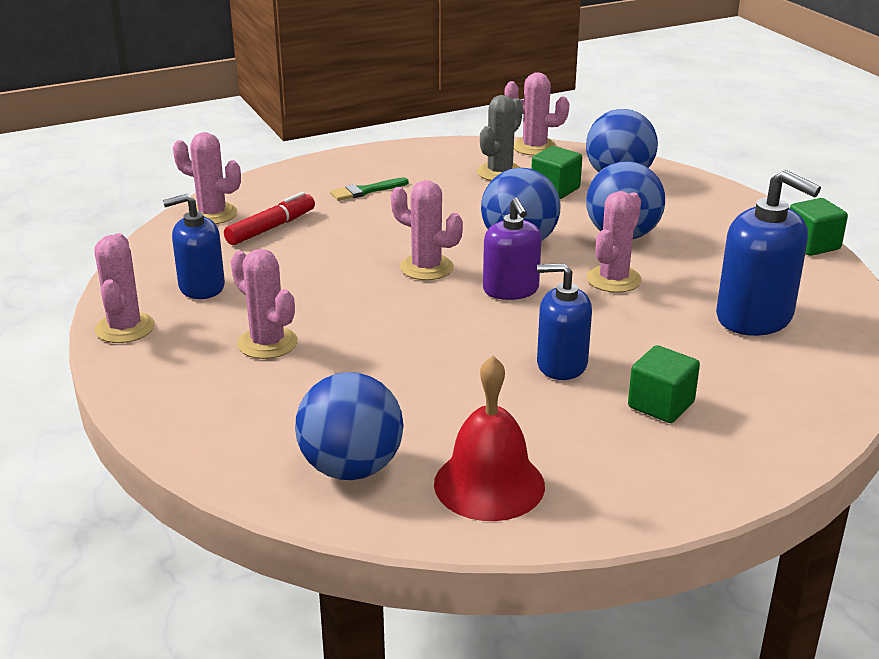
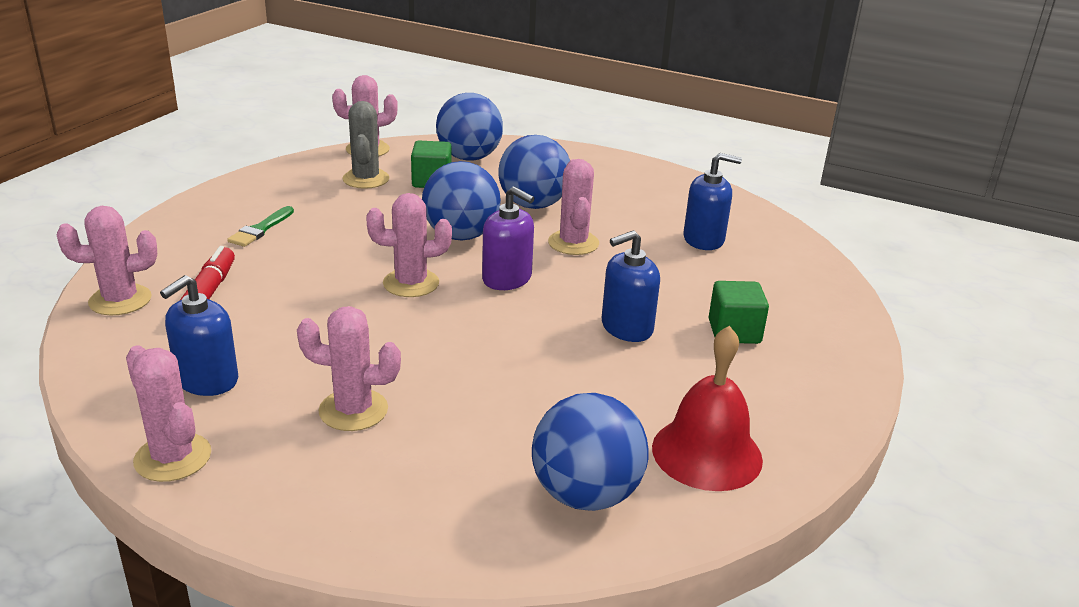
camera: 40 degrees left, 0 degrees up
blue soap dispenser [716,170,821,336] -> blue soap dispenser [683,153,742,250], size x0.67
green cube [790,198,848,256] -> none

